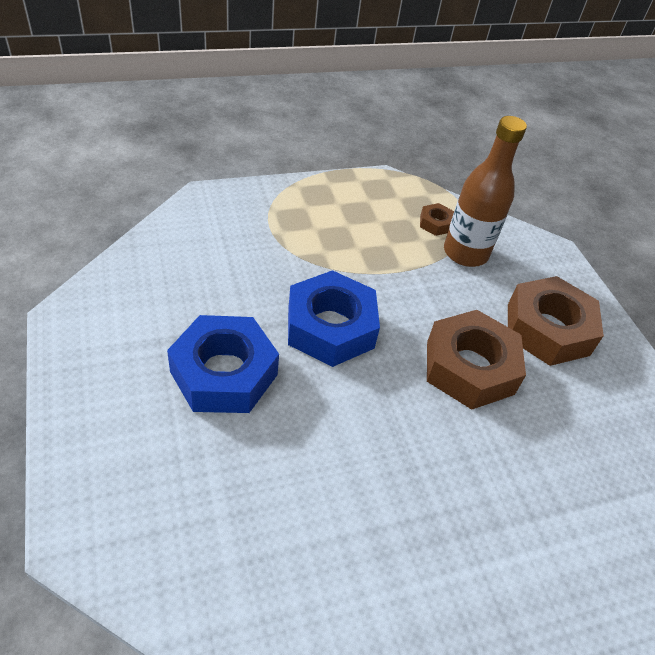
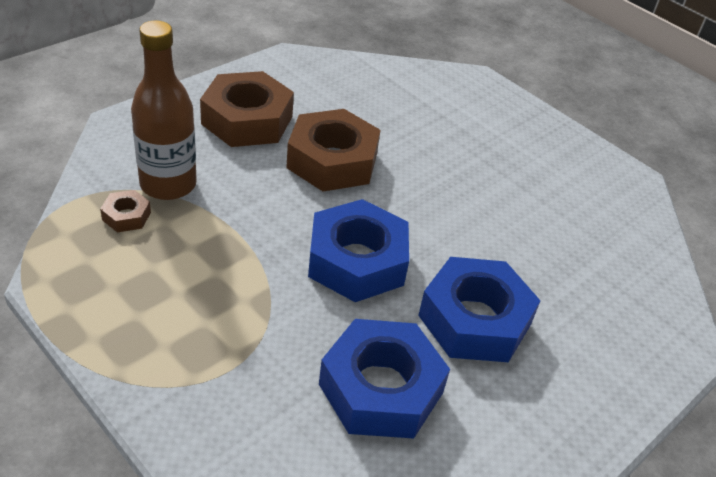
camera: 115 degrees left, 5 degrees down
none -> blue nut [319,319,450,438]

